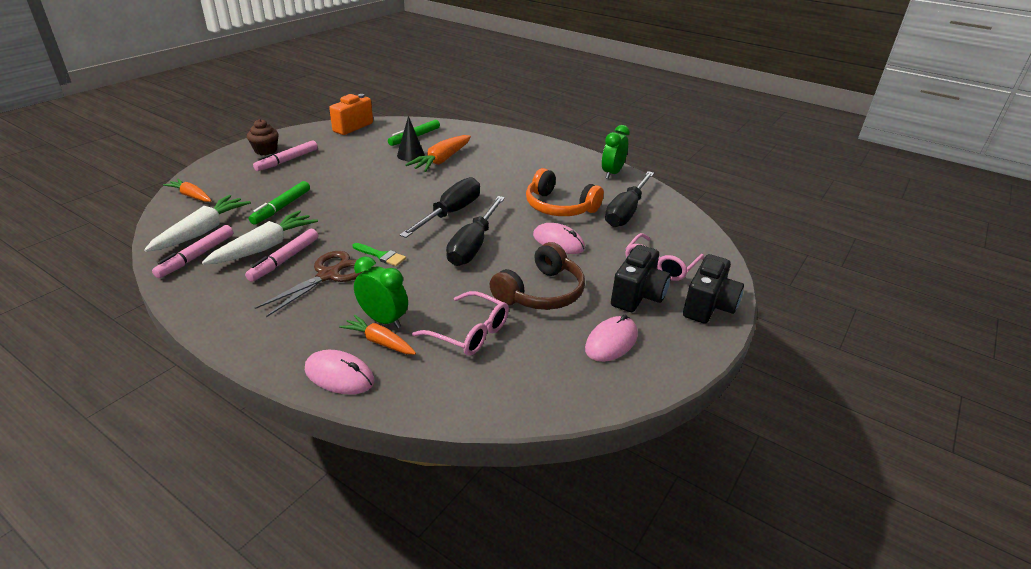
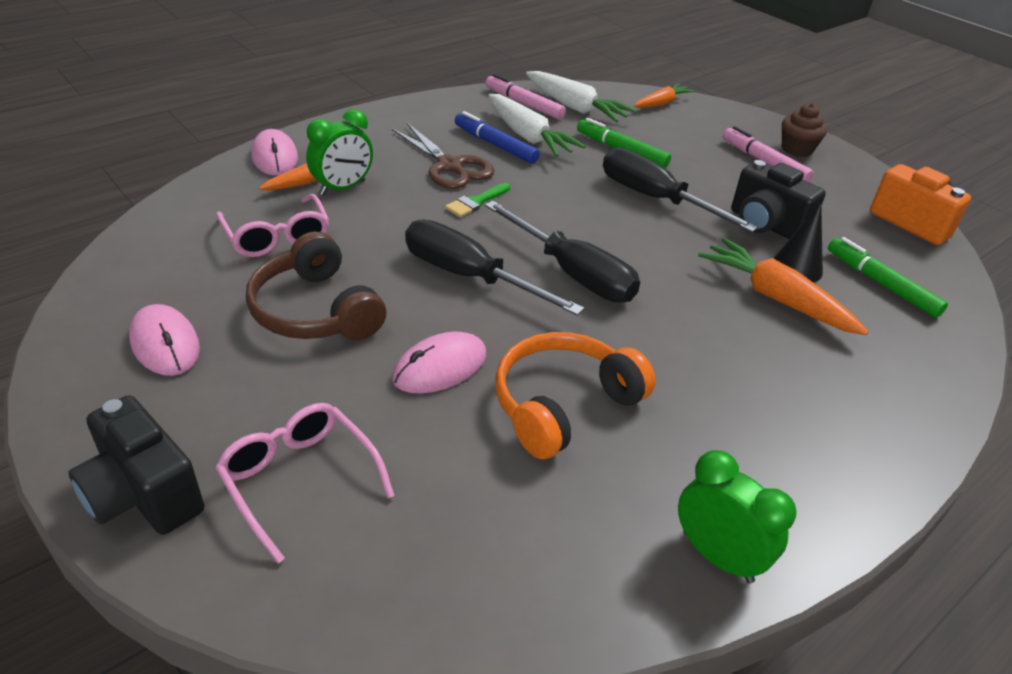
camera: 105 degrees right, 5 degrees up
pink marker [245,229,318,282] -> blue marker [455,111,540,164]
pink mouse [305,350,374,394] -> pink mouse turned 60 degrees counterclockwise [251,129,298,176]
pink glasses [412,291,509,356] -> pink glasses turned 75 degrees counterclockwise [216,194,329,257]
black screwdriver [605,171,654,227] -> black screwdriver moved to [603,147,758,232]
black camera [611,245,671,312] -> black camera moved to [731,160,826,239]

